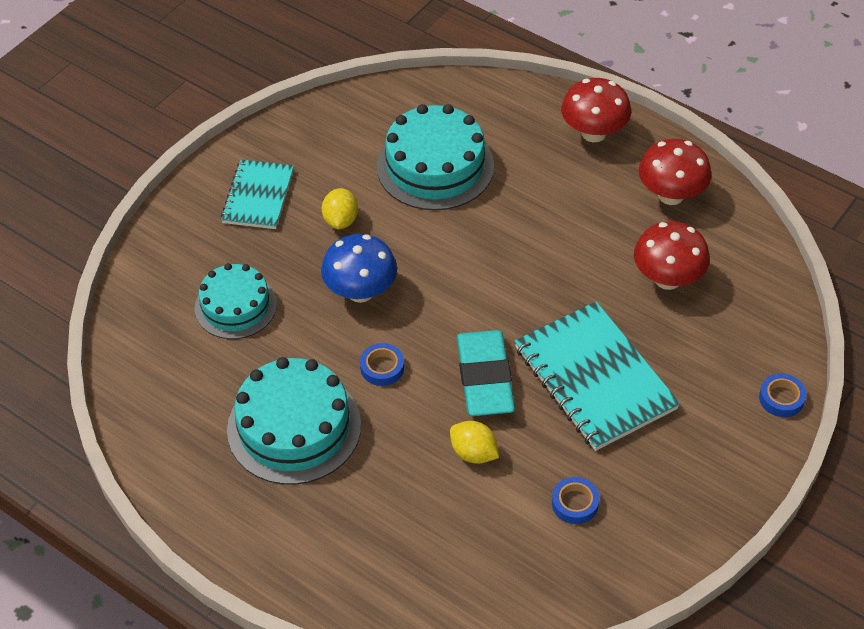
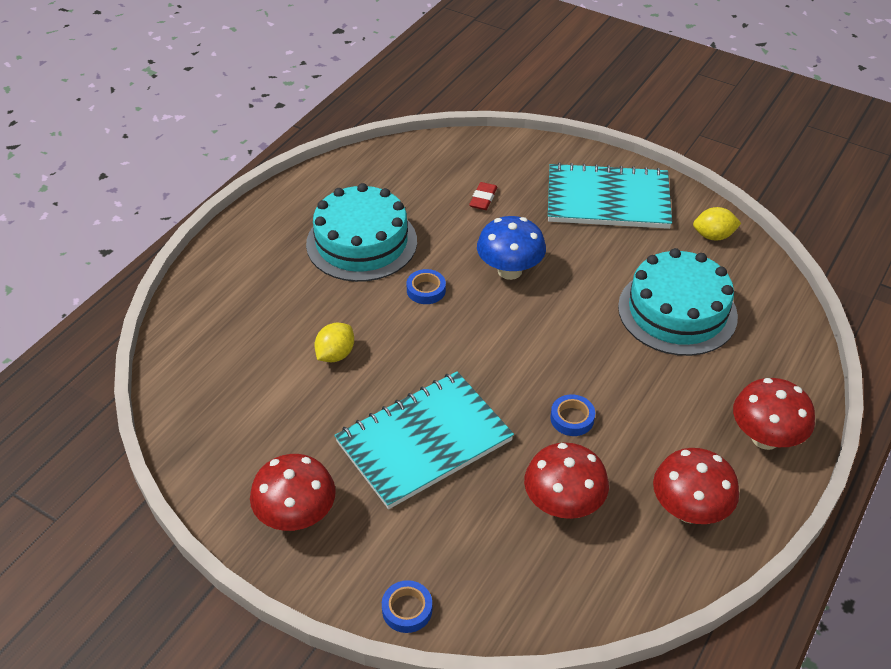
camera: 85 degrees right, 5 degrees down
turquoise cake [195,263,277,339] -> red eraser [469,182,497,210]
turquoise notebook [221,159,294,229] -> turquoise notebook [548,162,672,229], size x1.64
yellow lemon [322,188,358,229] -> yellow lemon moved to [693,207,741,241]
turquoise eraser [457,330,515,416] -> none
blue tape [552,477,600,524] -> blue tape moved to [550,395,595,436]
none -> red mushroom [250,454,336,531]

